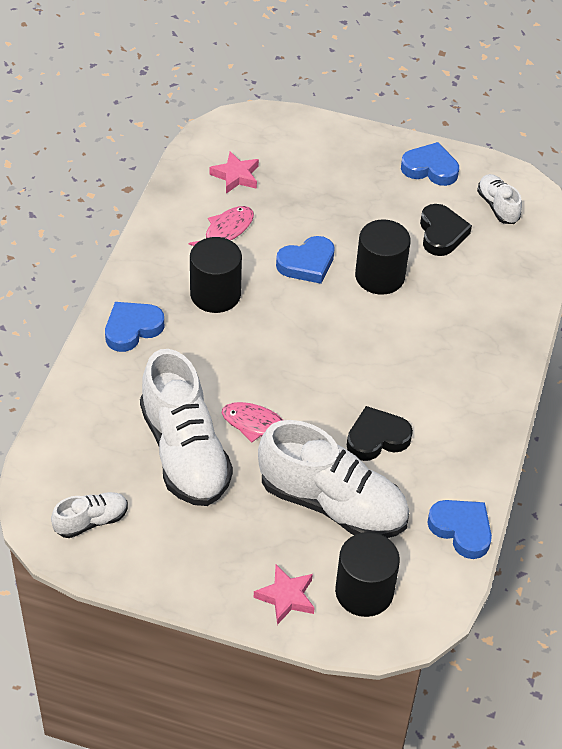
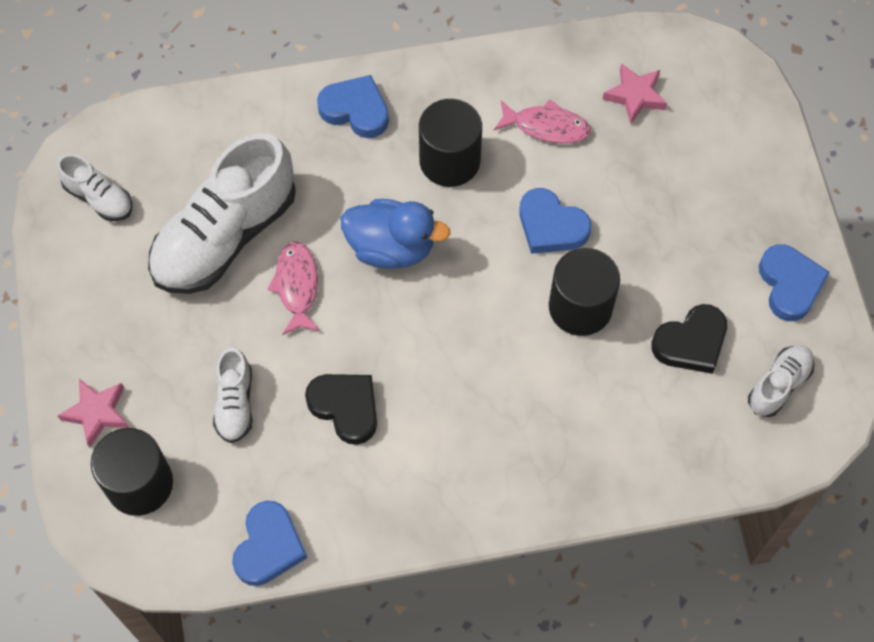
camera: 65 degrees right, 15 degrees up
white shoe [258,420,409,538] -> white shoe [213,348,253,443], size x0.48
none -> blue duck [341,199,450,269]

